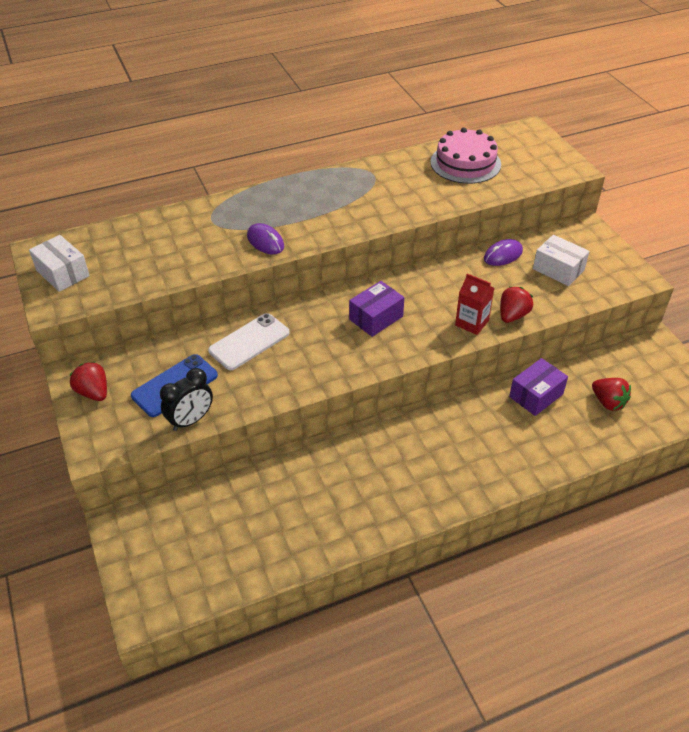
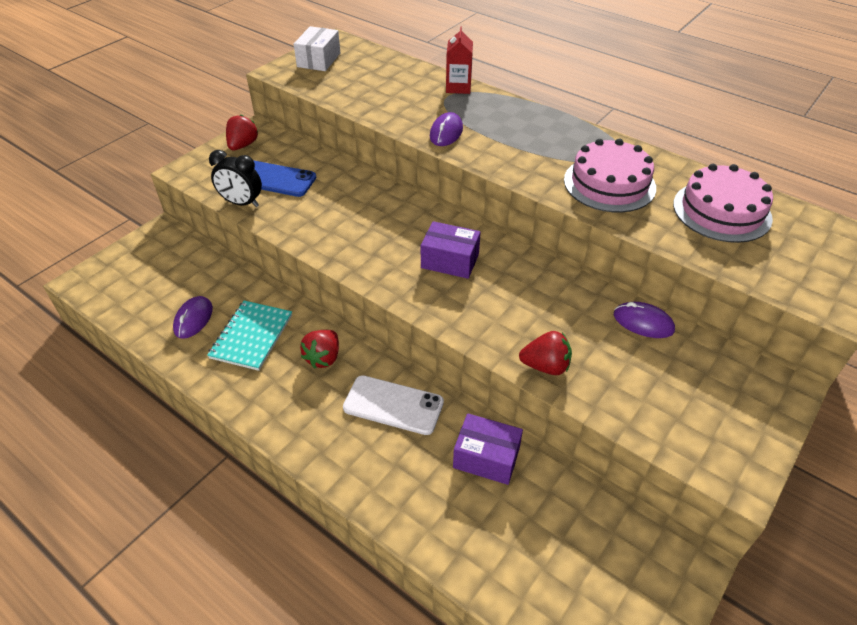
camera: 60 degrees right, 0 degrees up
white phone [208,313,290,370] -> white phone moved to [343,375,444,435]
red carton [455,273,494,335] -> red carton moved to [446,27,473,94]
white box [533,235,590,286] -> none
red strawberry [592,378,631,411] -> red strawberry moved to [300,330,339,368]
none -> purple mouse [173,296,213,338]
none -> turquoise notebook [207,301,292,371]
none -> pink cake [564,139,656,212]

